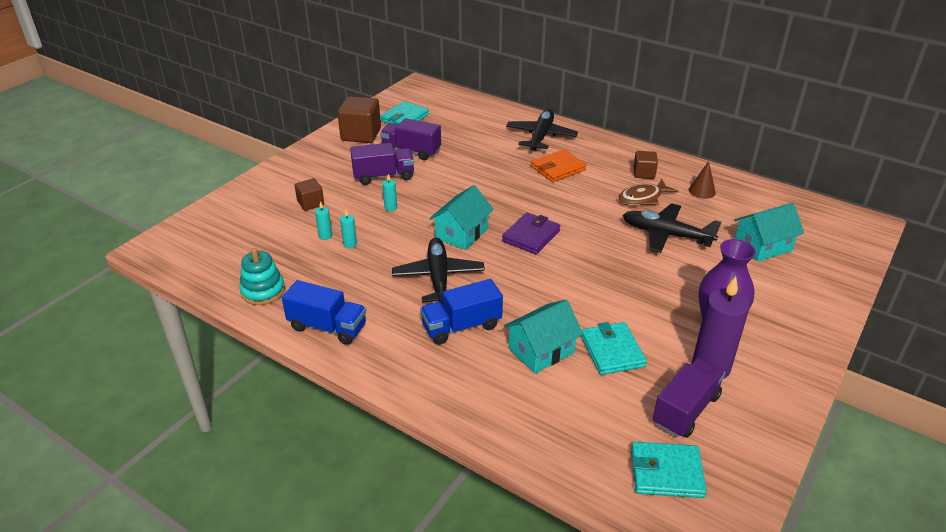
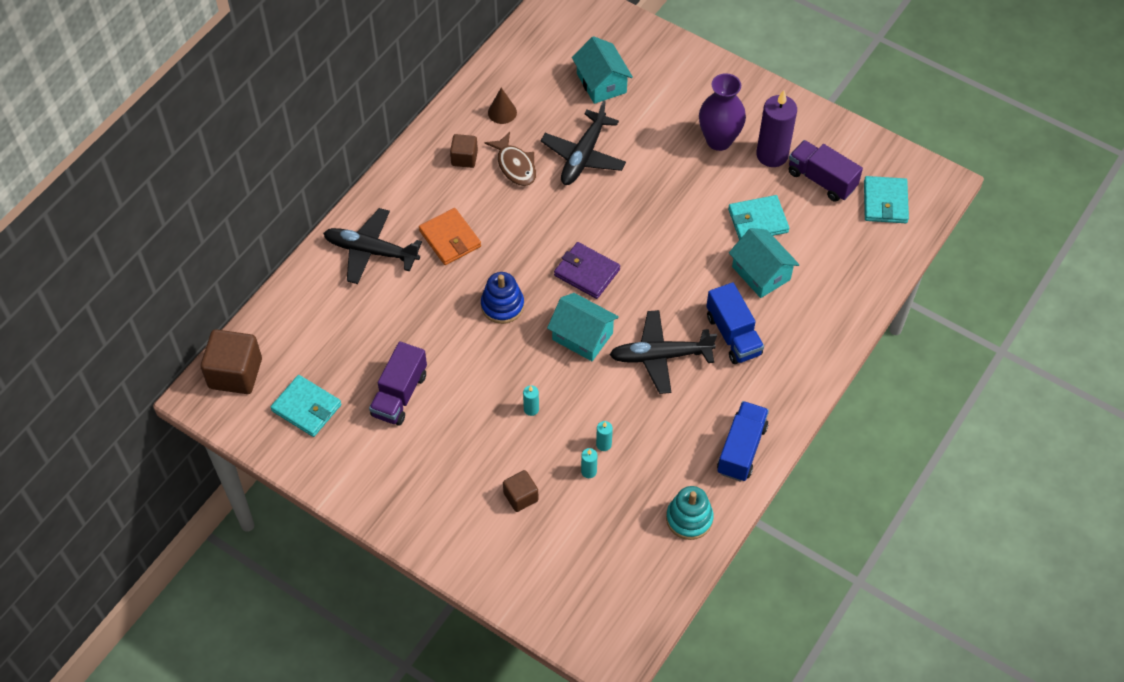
camera: 90 degrees left, 20 degrees up
brown cube [337,96,381,143] -> brown cube moved to [201,329,262,394]
purple truck [350,143,414,185] -> none
none -> blue stacking toy [481,272,524,324]

